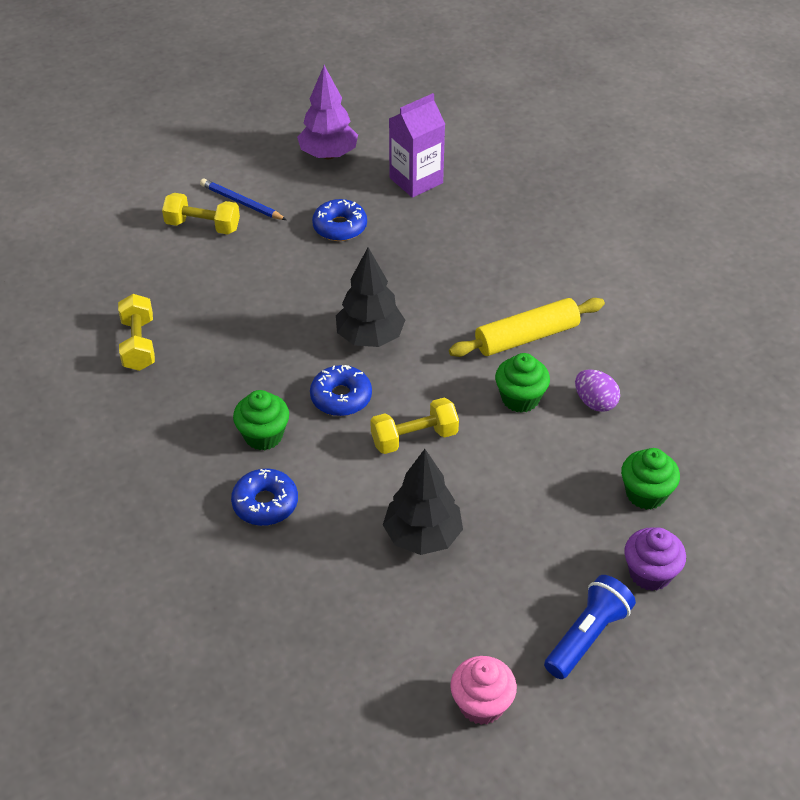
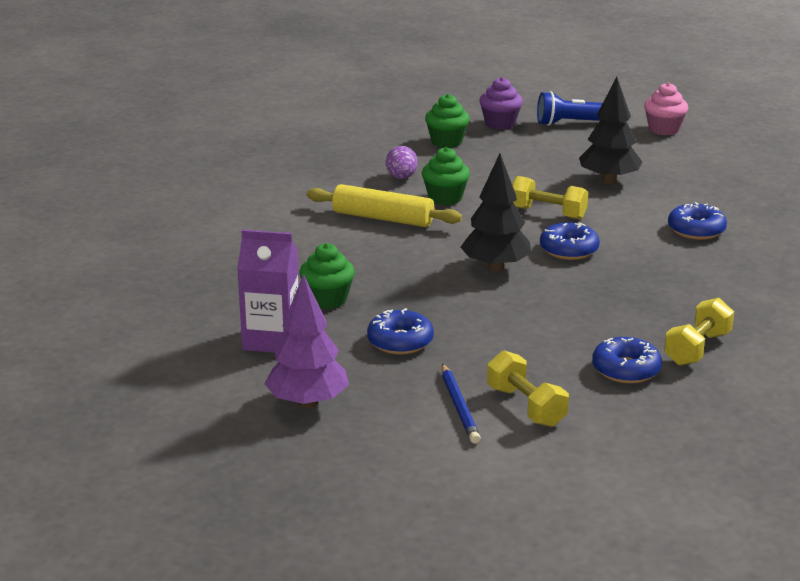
camera: 135 degrees left, 20 degrees down
green cupcake [233,390,289,450] -> green cupcake moved to [299,243,355,309]
none -> blue donut [592,337,662,383]

